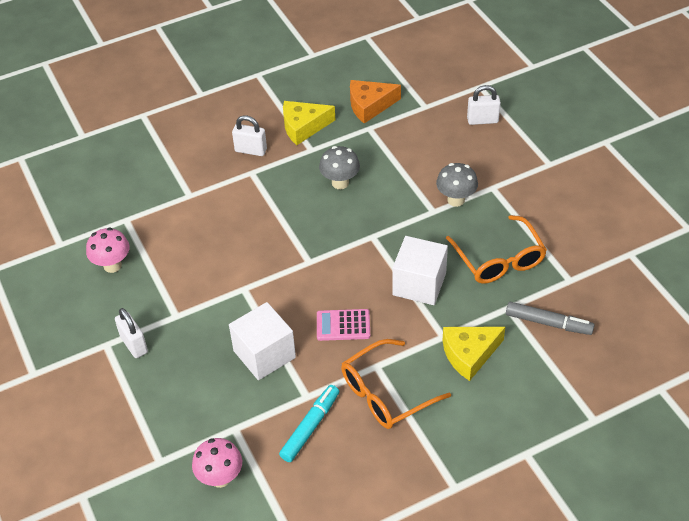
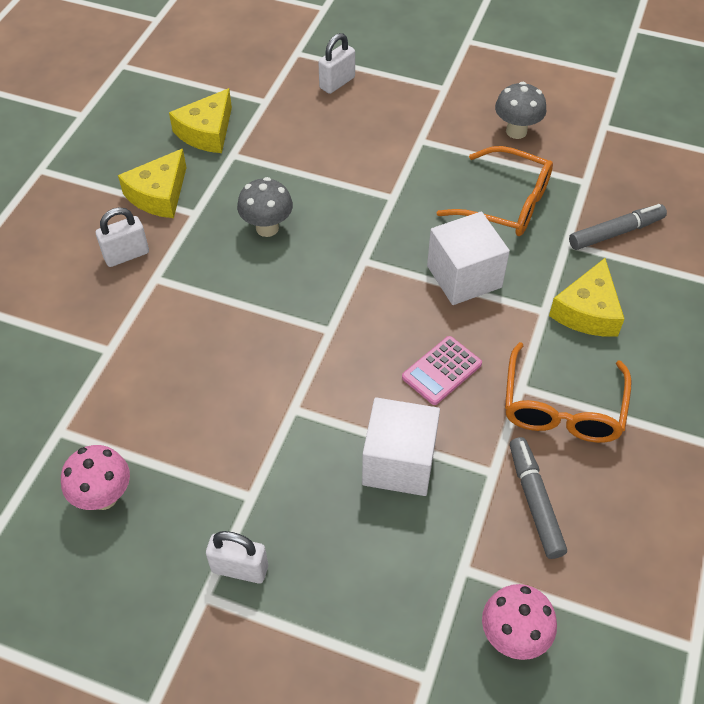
camera: 45 degrees left, 5 degrees up
turquoise marker [279,385,339,462] -> grey marker [510,437,567,559]
orange cheese [350,80,401,123] -> yellow cheese [169,88,232,153]
grey mushroom [436,163,478,207] -> grey mushroom moved to [495,82,546,139]

